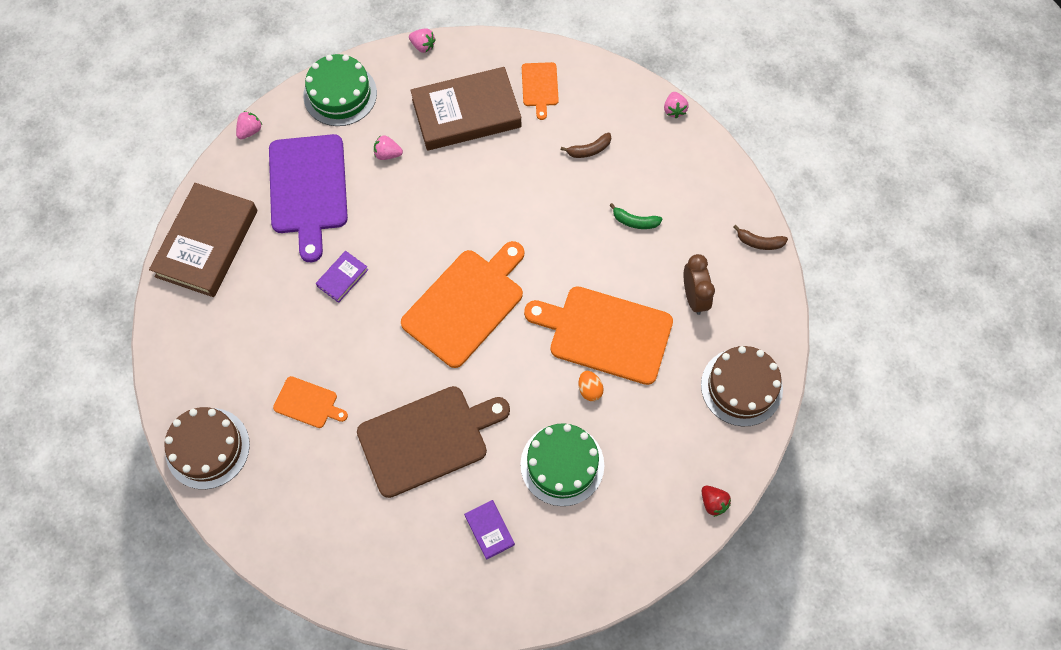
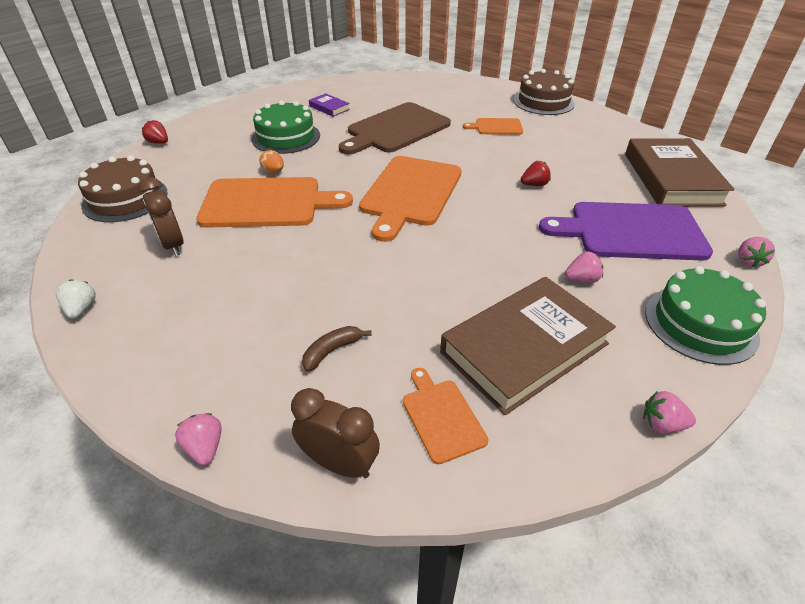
camera: 160 degrees right, 25 degrees down
purple cutting board [269,134,348,262] -> purple cutting board turned 60 degrees counterclockwise [539,202,713,260]
purple book [316,251,368,303] -> red strawberry [521,161,551,186]
green banana [609,203,663,229] -> none
brown banana [733,225,788,250] -> white strawberry [56,279,96,319]
none -> brown clock [291,388,380,478]

